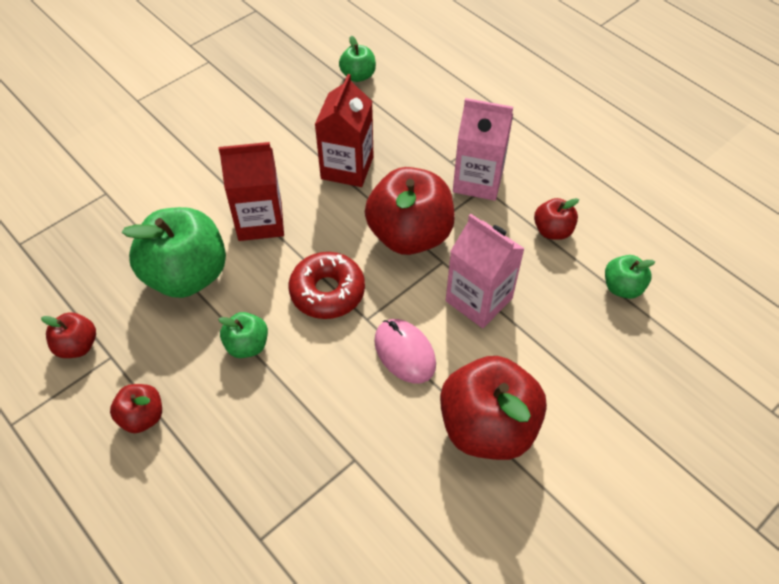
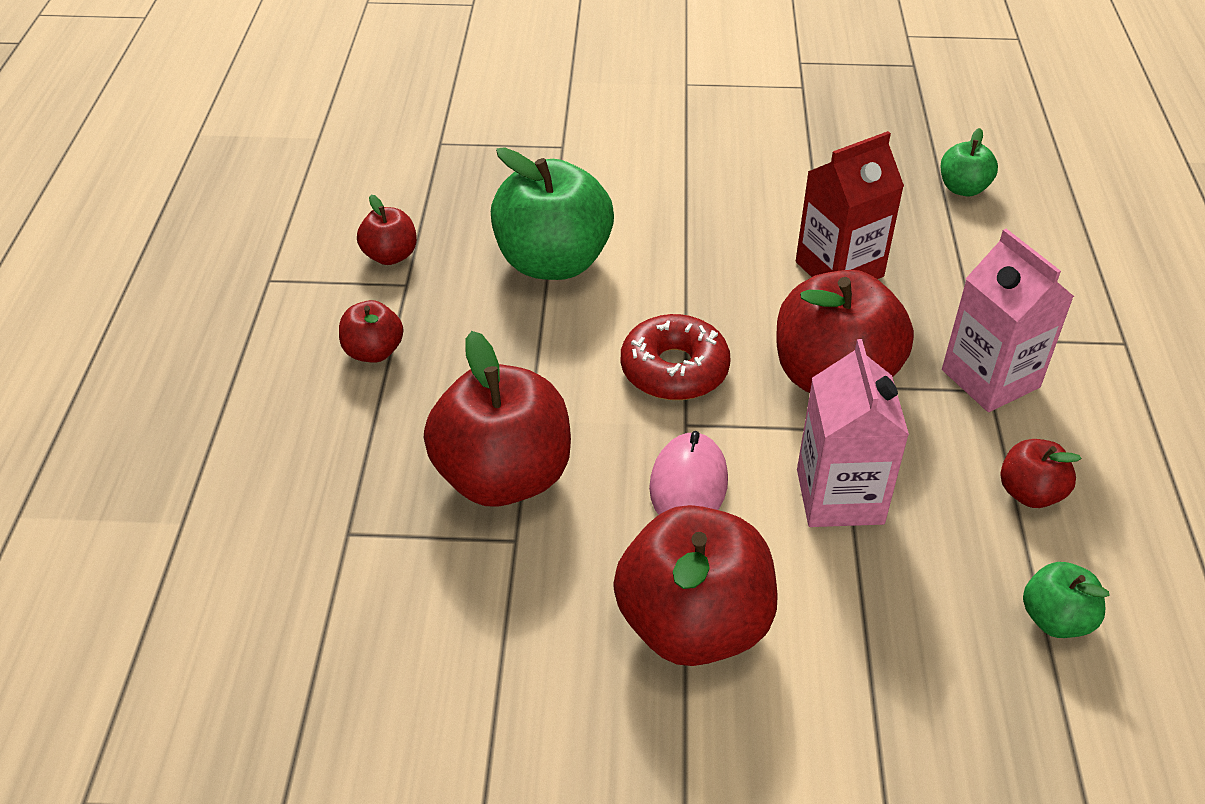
camera: 45 degrees right, 10 degrees down
green apple [218,312,268,358] -> none
red carton [219,142,284,241] -> none
none -> red apple [424,331,571,507]

